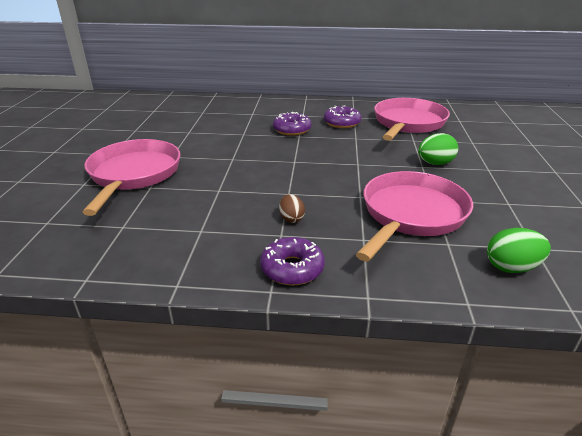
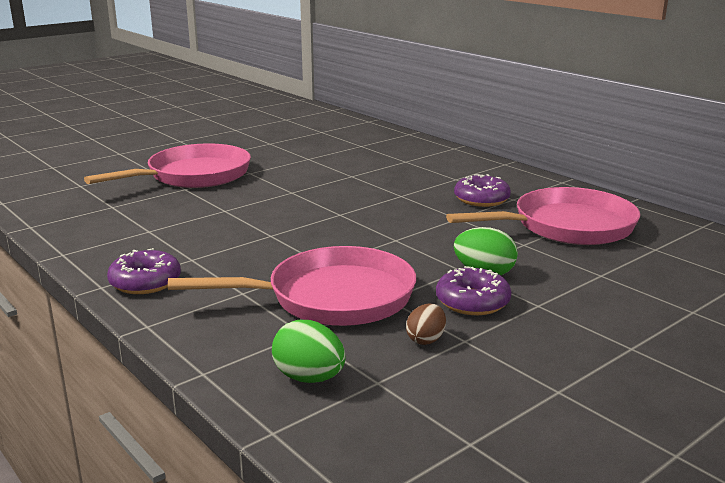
camera: 45 degrees right, 10 degrees down
purple donut [273,112,312,136] -> purple donut moved to [436,266,511,315]
brown egg [279,194,305,223] -> brown egg moved to [406,304,446,345]

